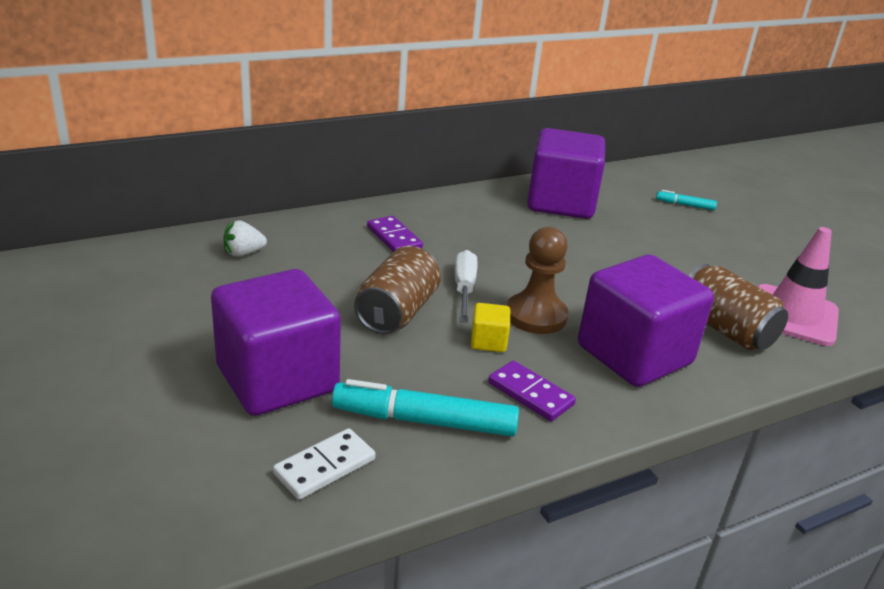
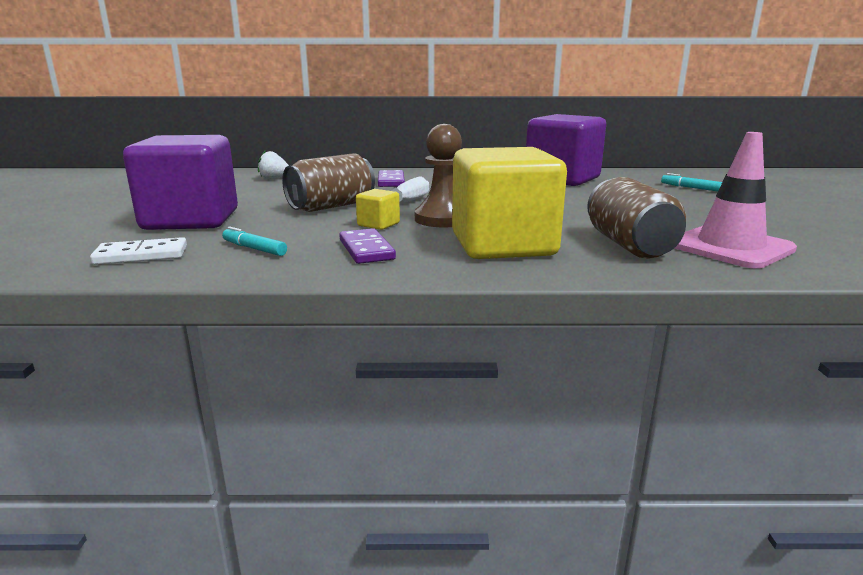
camera: 30 degrees right, 10 degrees down
turquoise marker [332,379,519,437] -> turquoise marker [222,227,287,256], size x0.50
purple cube [578,255,714,387] -> yellow cube [452,147,567,259]

